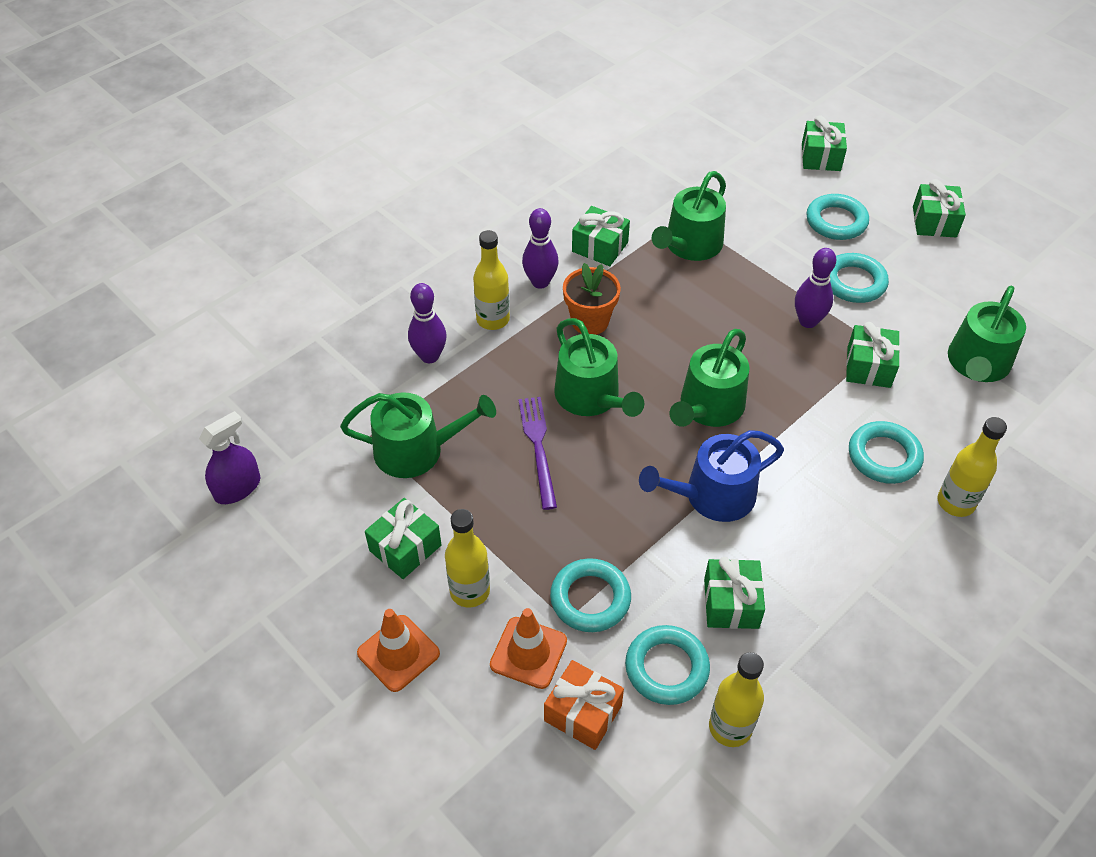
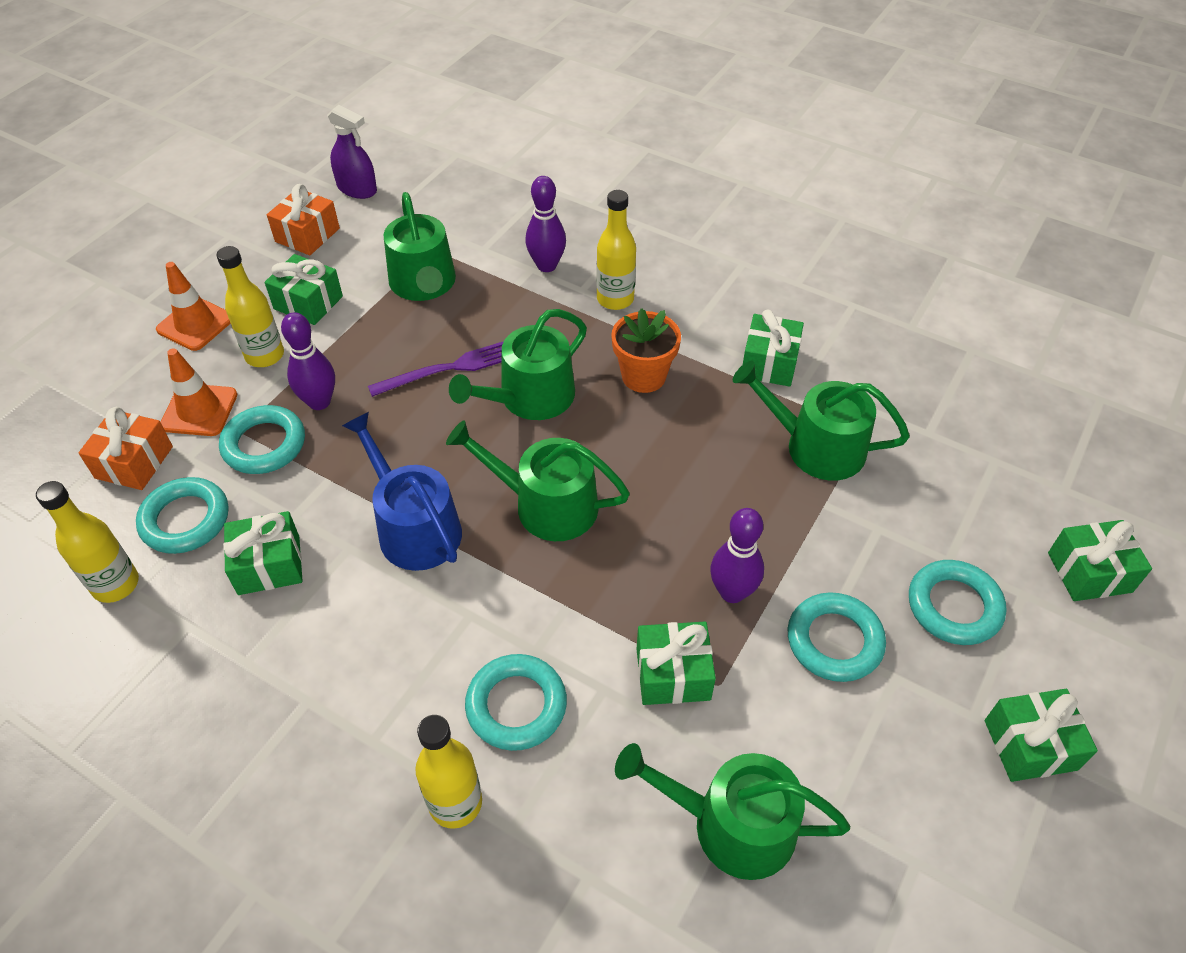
camera: 75 degrees right, 0 degrees up
purple bowling pin [522,208,559,289] -> purple bowling pin moved to [281,312,335,410]
none -> orange gift [267,184,340,255]

